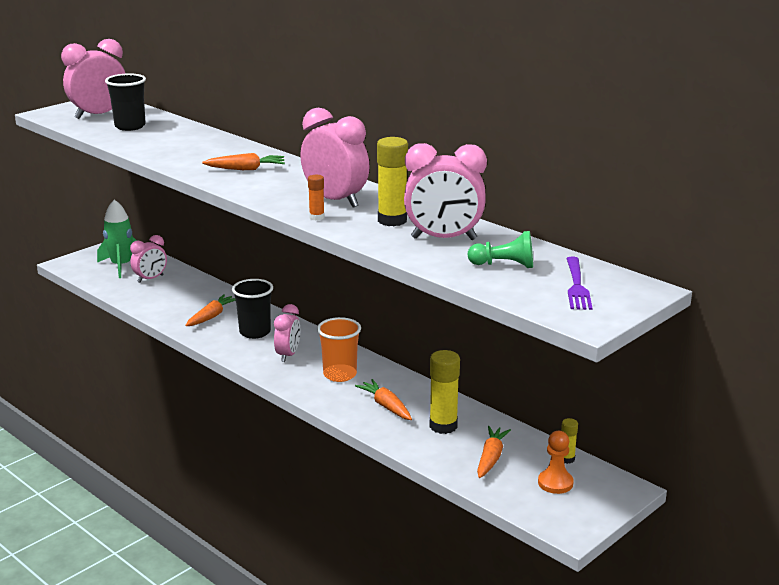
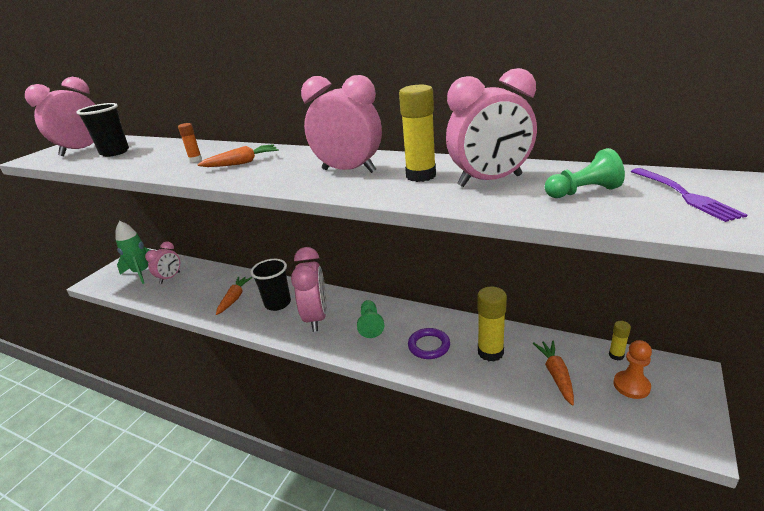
camera: 15 degrees left, 5 degrees up
pink clock [274,304,300,362] -> pink clock [291,247,327,332], size x1.62
orange glue stick [308,175,325,221] -> orange glue stick moved to [178,123,202,162]
orange cup [317,317,361,382] -> green pawn [357,300,384,338]
orange carrot [355,379,412,420] -> purple ring [408,328,450,359]

